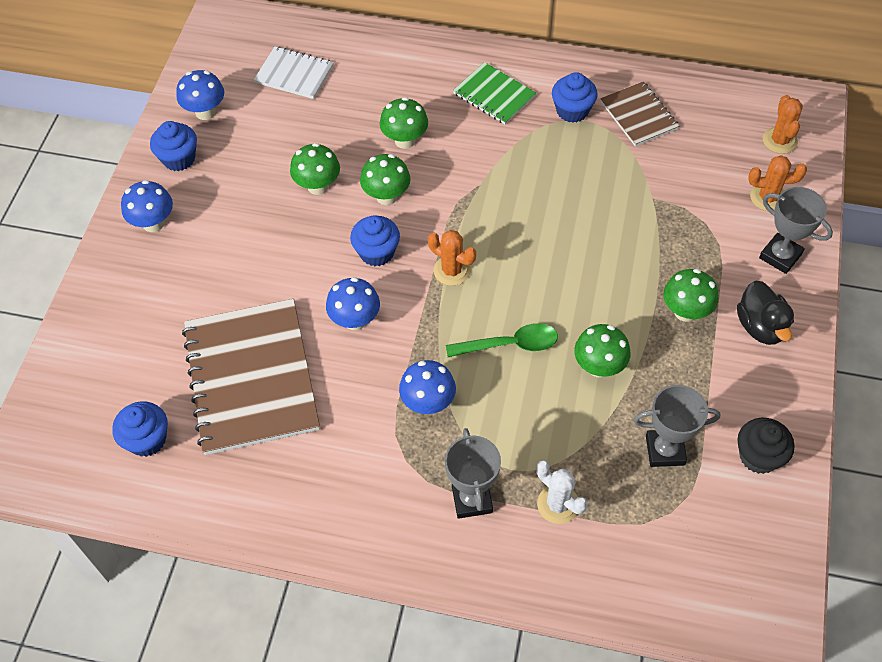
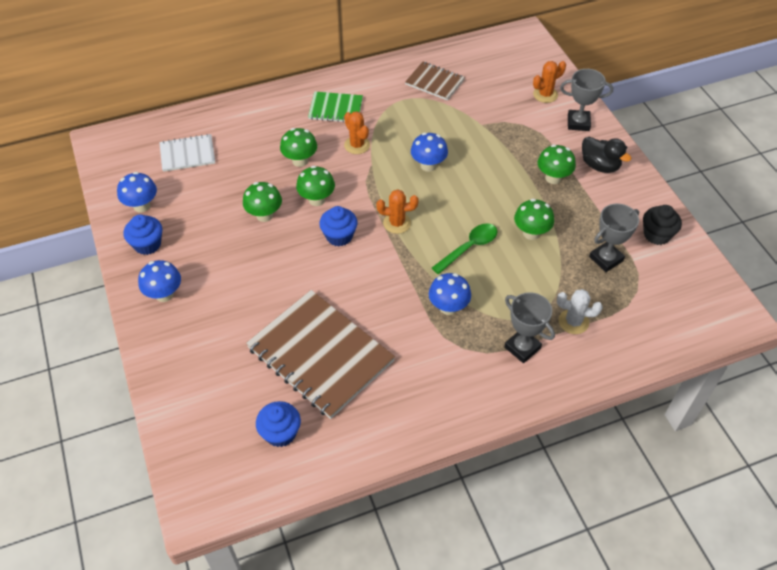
camera: 35 degrees left, 5 degrees down
blue mushroom [326,277,380,330] -> blue mushroom moved to [411,133,448,172]
blue cupcake [552,72,598,123] -> none
orange cactus [763,95,803,154] -> orange cactus moved to [344,111,370,154]

